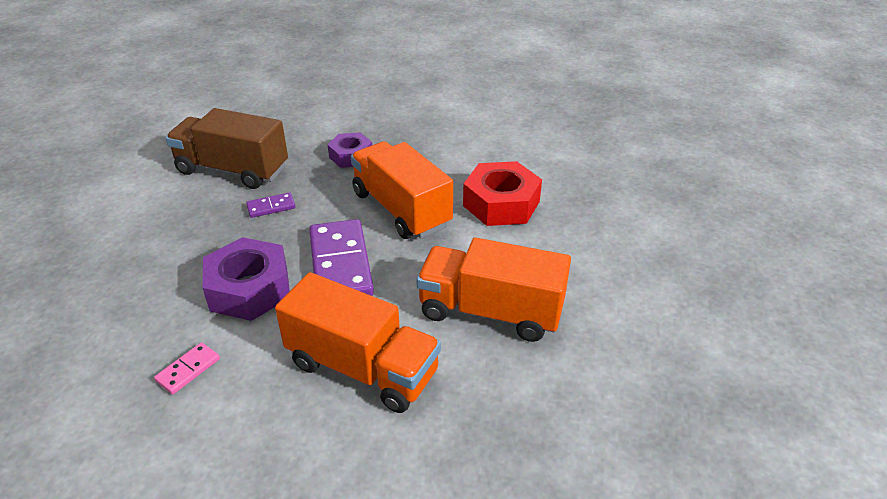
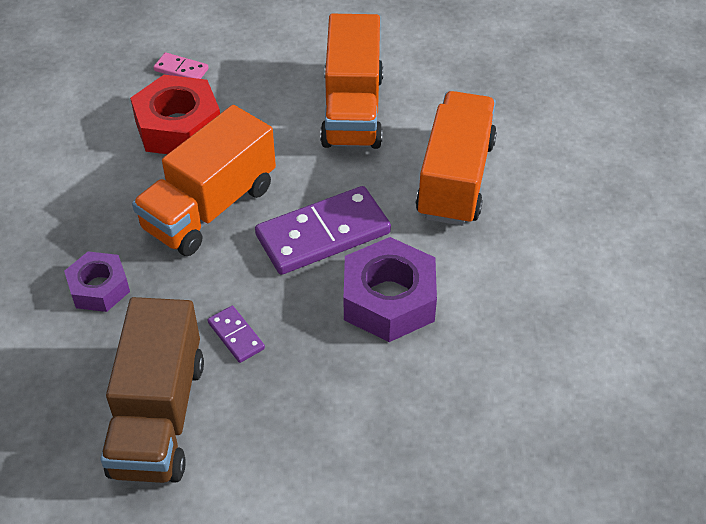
camera: 105 degrees left, 10 degrees up
pink domino [154,342,220,394] -> pink domino moved to [153,52,208,79]

